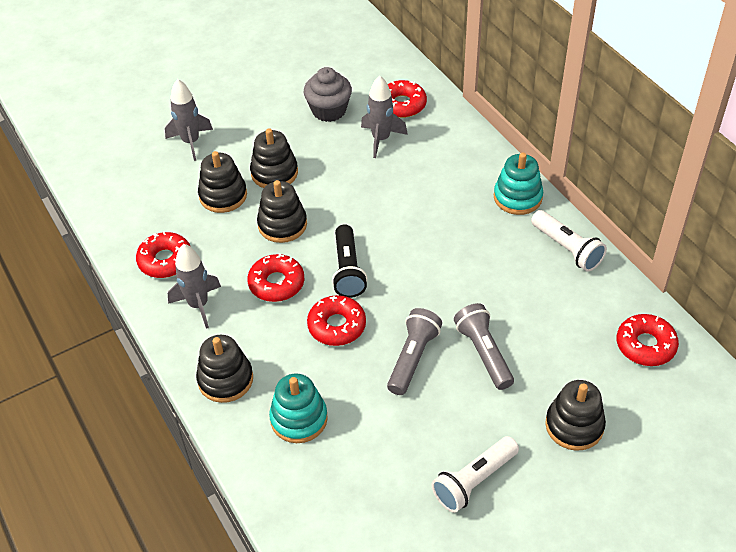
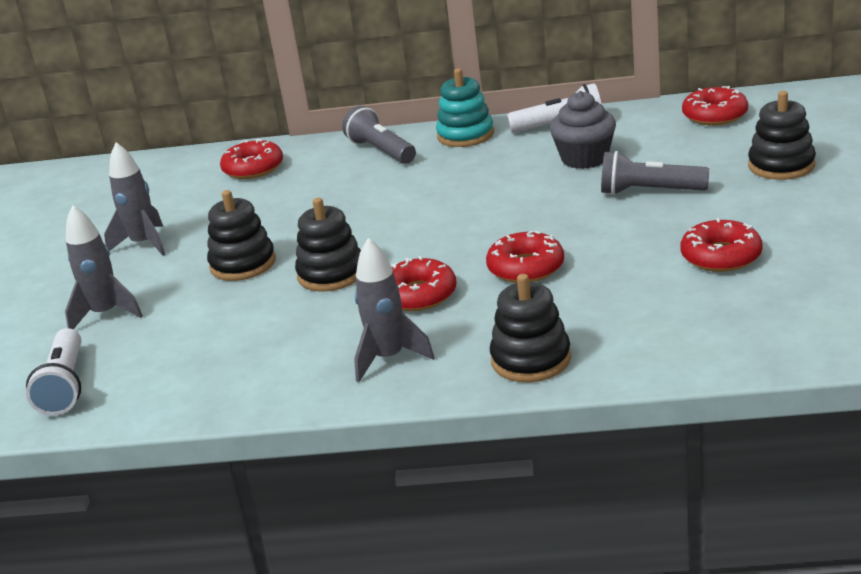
camera: 55 degrees left, 20 degrees down
red donut [136,231,191,278] -> red donut moved to [680,218,762,272]
black stacking toy [198,151,247,213] -> none
turquoise stacking toy [269,374,328,443] -> none
grey cupcake [304,67,352,122] -> grey cupcake moved to [550,91,616,169]
black flashlight [332,224,367,298] -> none
grey rocket [361,75,408,158] -> grey rocket moved to [104,142,166,256]
grey flashlight [387,308,442,395] -> grey flashlight moved to [342,106,416,164]
white flashlight [432,436,519,513] -> white flashlight moved to [26,328,81,416]

